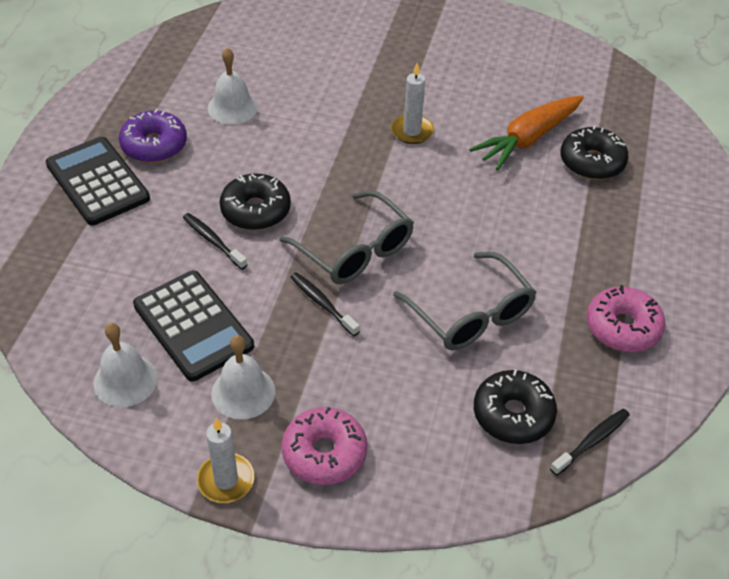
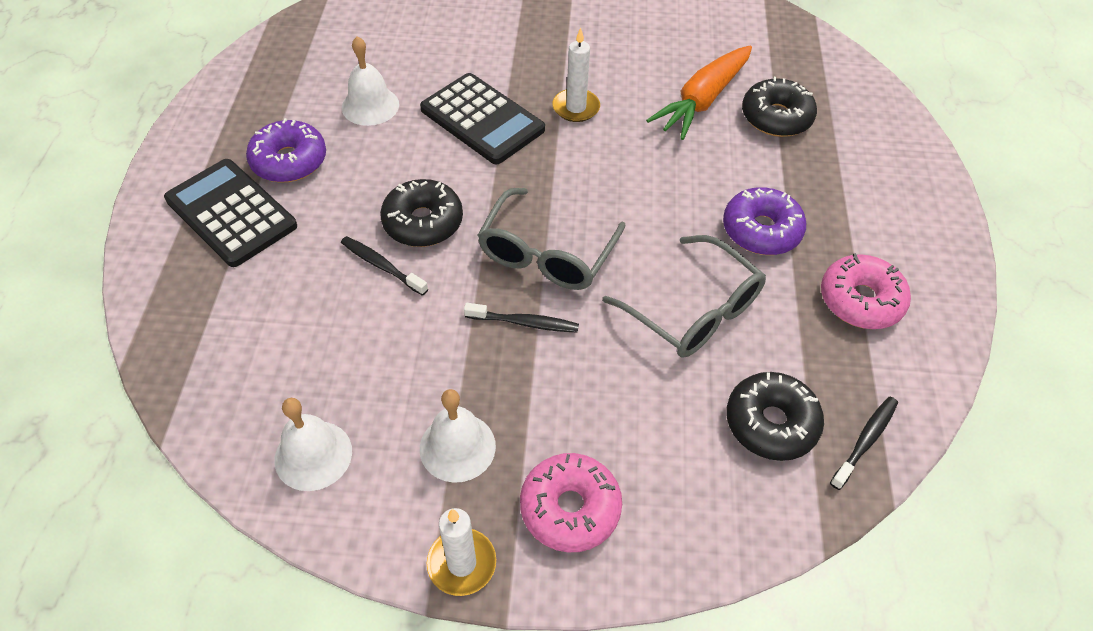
camera: 10 degrees left, 5 degrees up
black calculator [133,271,254,382] -> black calculator moved to [420,73,545,164]
grey glasses [279,190,414,284] -> grey glasses turned 75 degrees clockwise [478,188,626,290]
black toothbrush [291,272,360,336] -> black toothbrush turned 150 degrees clockwise [464,303,579,333]
none -> purple donut [723,187,806,255]

